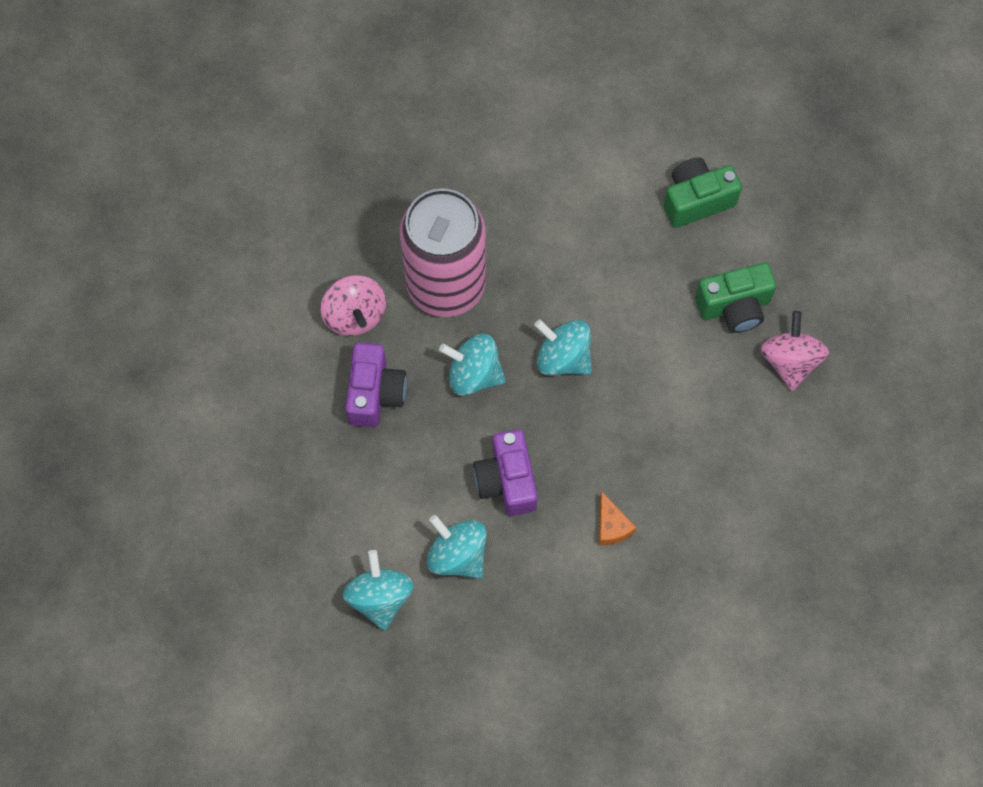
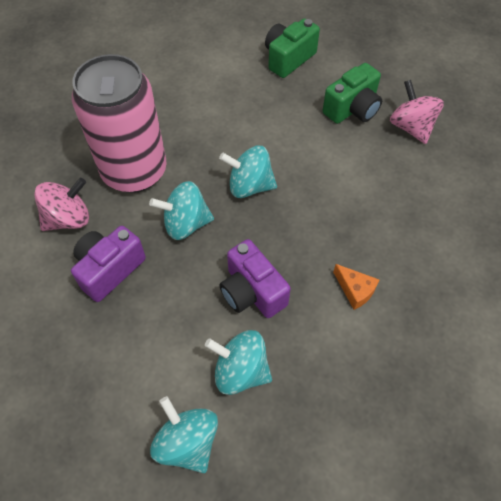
camera: 25 degrees left, 10 degrees down
pink spinning top [321,275,386,336] -> pink spinning top turned 75 degrees counterclockwise [34,178,89,231]
purple camera [345,343,407,427] -> purple camera turned 120 degrees counterclockwise [71,226,146,302]

